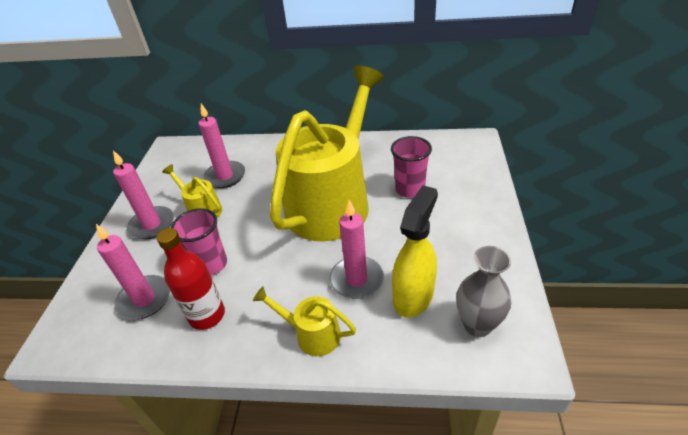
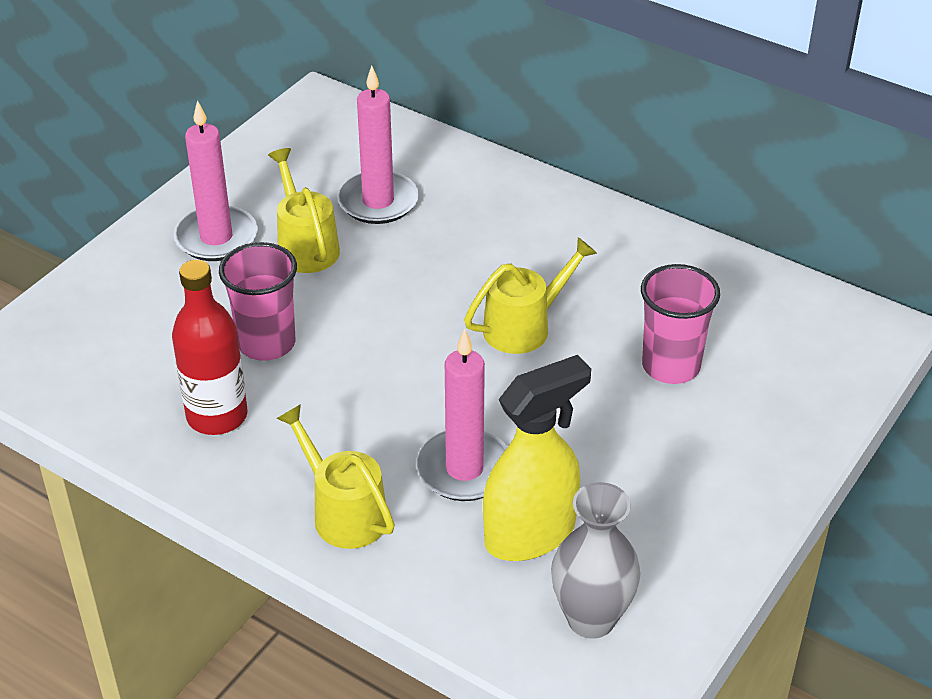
camera: 25 degrees right, 0 degrees up
pink candle [96,224,170,319] -> none
yellow watering can [270,66,384,241] -> yellow watering can [464,237,597,354], size x0.40

